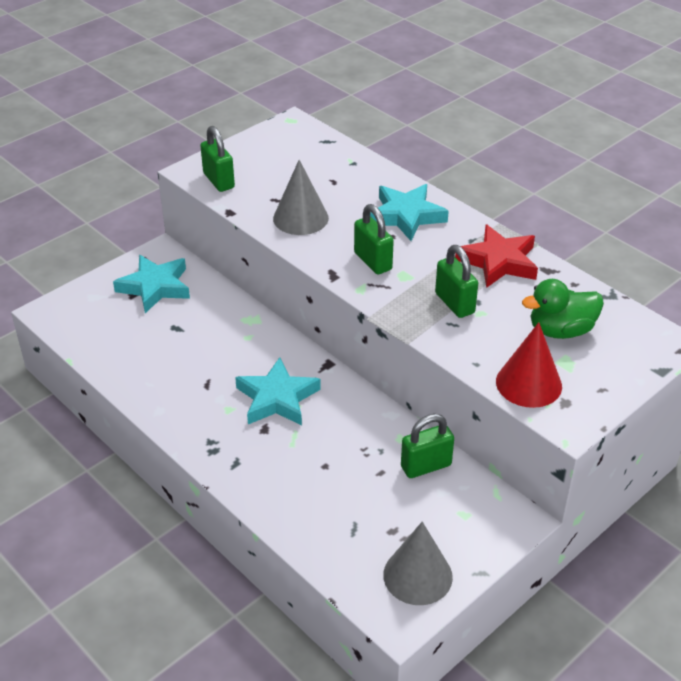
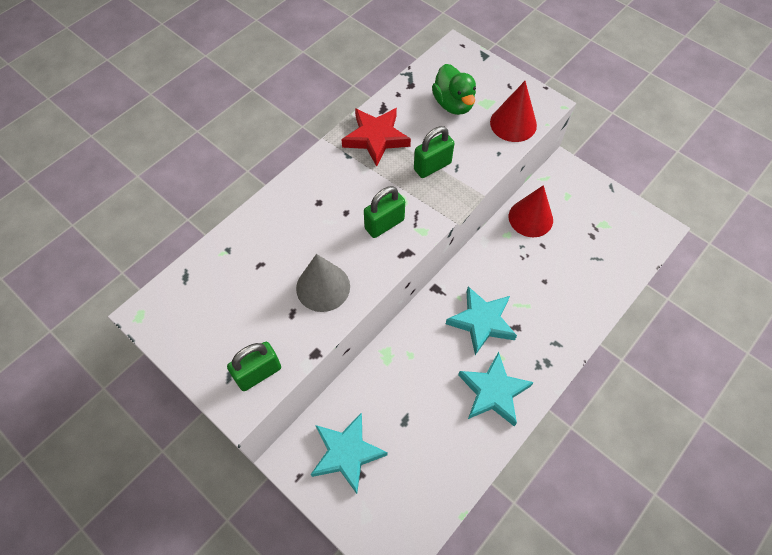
camera: 95 degrees left, 20 degrees up
turquoise star [370,184,449,241] -> turquoise star moved to [458,352,534,426]
grey cone [383,522,453,605] -> none
green padlock [401,414,454,478] -> red cone [509,185,553,237]

